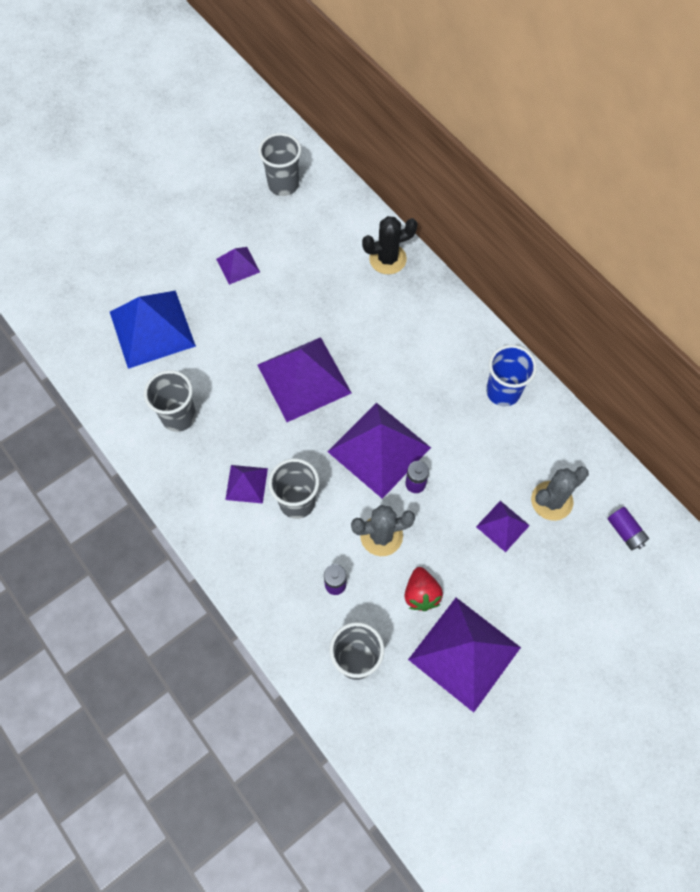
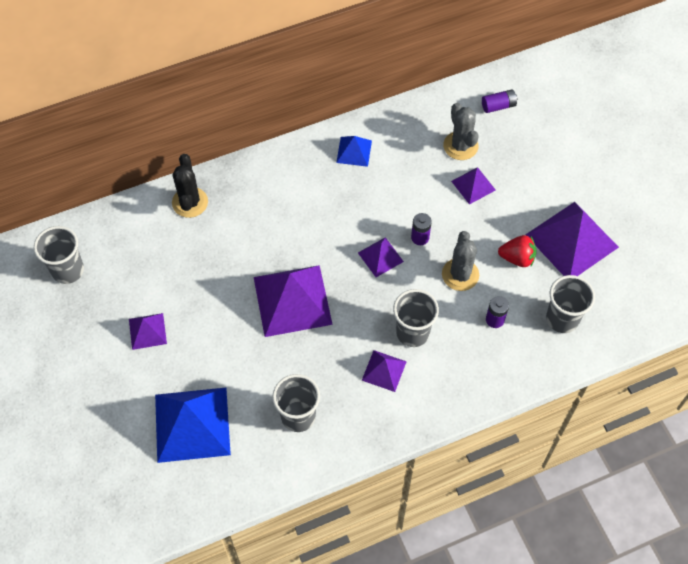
camera: 75 degrees left, 5 degrees down
purple pyramid [327,403,431,499] -> purple pyramid [358,237,404,277], size x0.50
blue cup [486,345,537,406] -> blue pyramid [336,136,372,167]

